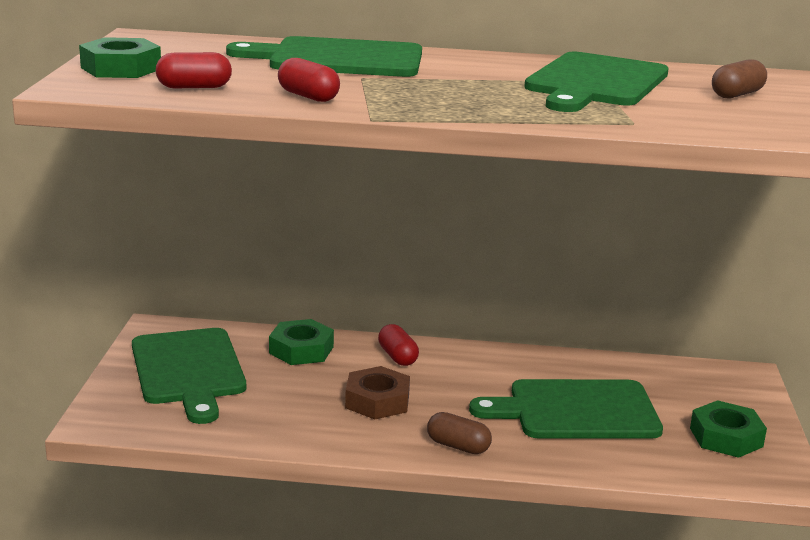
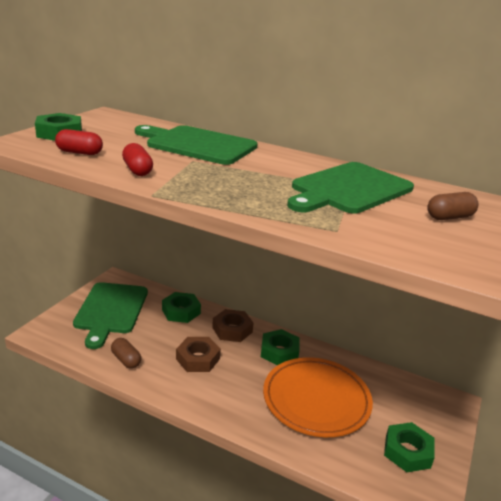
camera: 20 degrees right, 5 degrees up
red capsule [378,324,419,366] -> brown nut [212,309,253,342]
brown capsule [427,412,492,454] -> brown capsule moved to [111,338,141,369]
green cutting board [469,379,663,438] -> orange plate [263,357,373,437]
none -> green nut [261,329,299,365]

